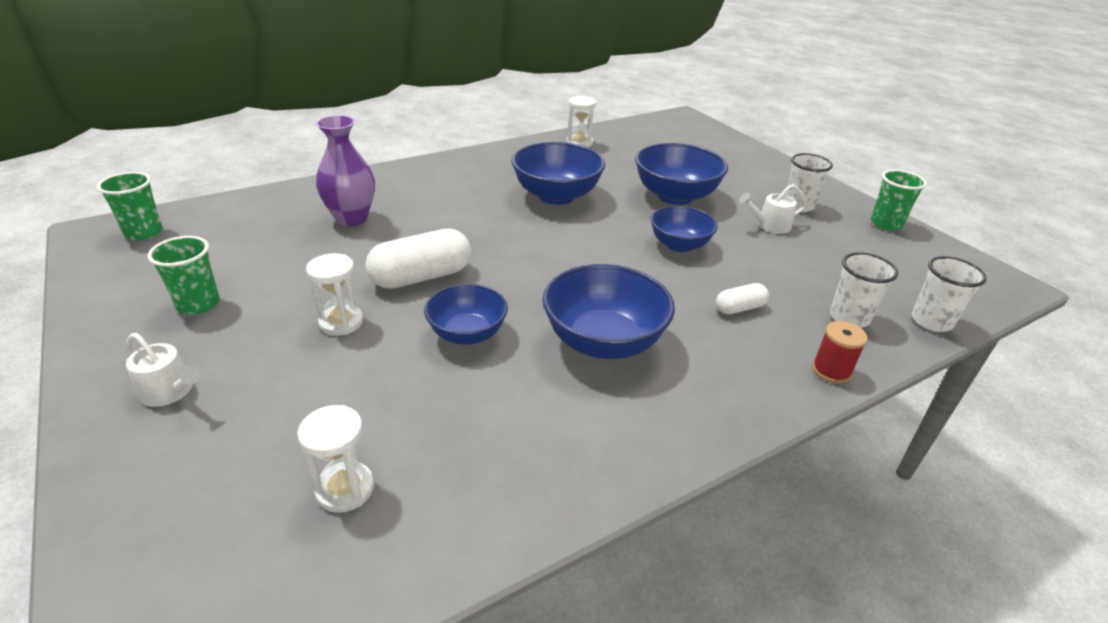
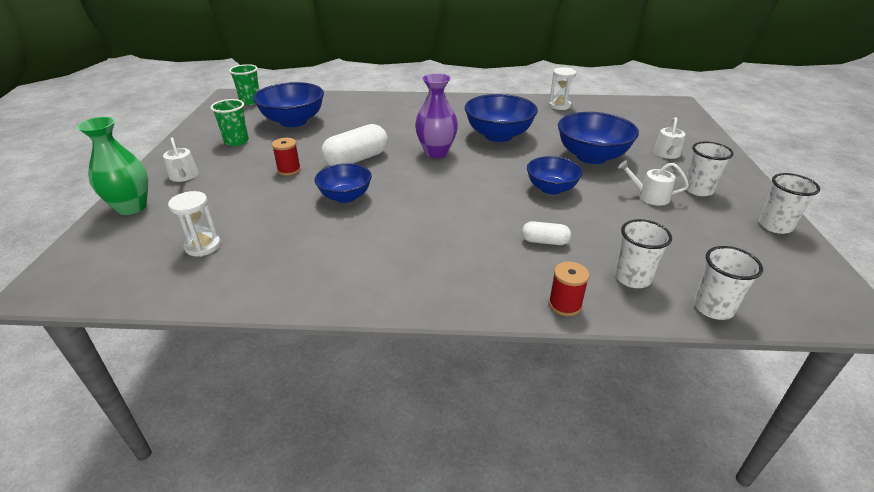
camera: 35 degrees right, 0 degrees up
white hourglass [306,253,363,336] -> red spool [272,138,301,176]
purple vase [316,115,375,226] -> purple vase moved to [415,73,458,158]
white capsule [365,229,471,289] -> white capsule turned 45 degrees counterclockwise [321,124,388,166]
blue bowl [543,264,675,359] -> blue bowl moved to [253,82,324,127]
green cup [871,170,927,231] -> white cup [759,173,820,234]
none -> green vase [77,117,148,215]
none -> white watering can [653,117,685,159]

